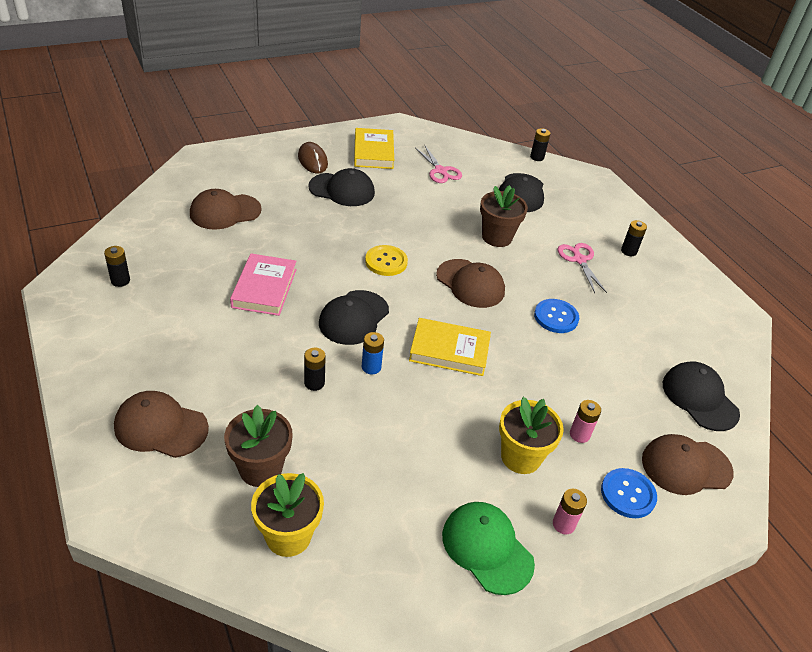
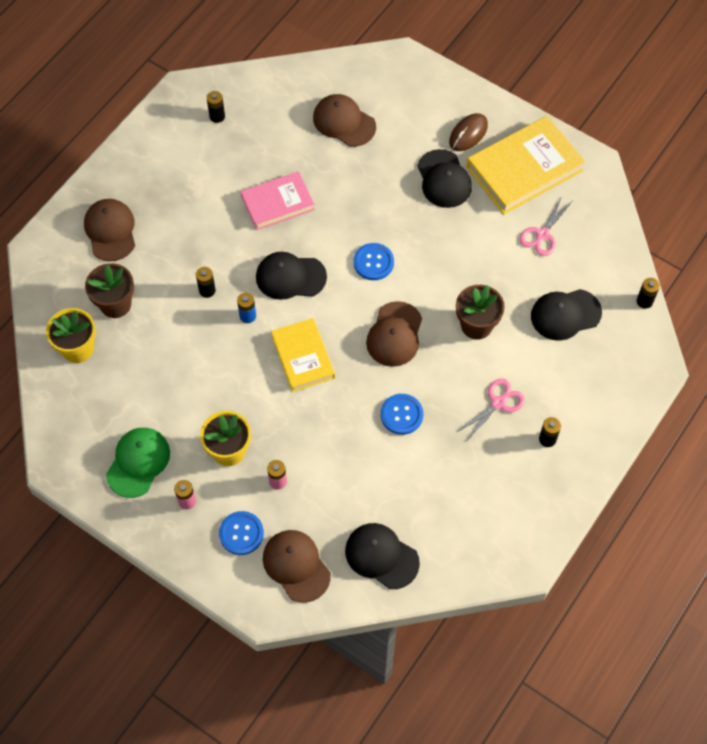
camera: 65 degrees right, 20 degrees up
yellow book [354,128,394,169] -> yellow book [467,116,585,214], size x1.57
yellow button [365,245,408,276] -> blue button [354,243,394,280]
black cap [663,362,740,431] -> black cap turned 90 degrees counterclockwise [345,523,420,589]

